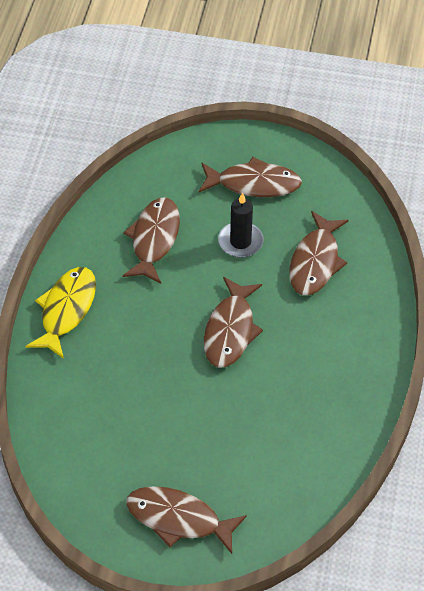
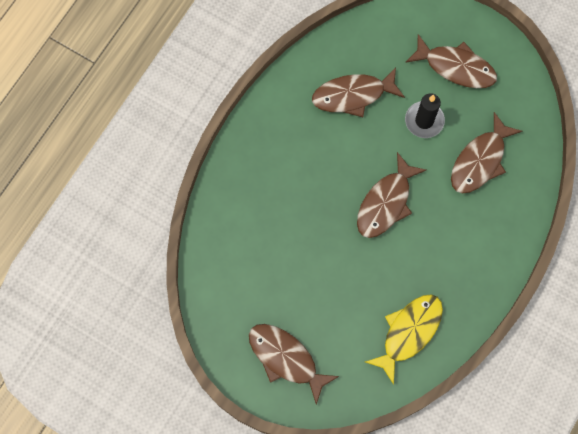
camera: 20 degrees right, 20 degrees up
yellow fish [26,267,96,359] -> yellow fish moved to [365,294,443,385]
brown fish [123,197,180,284] -> brown fish turned 135 degrees counterclockwise [312,67,405,117]

